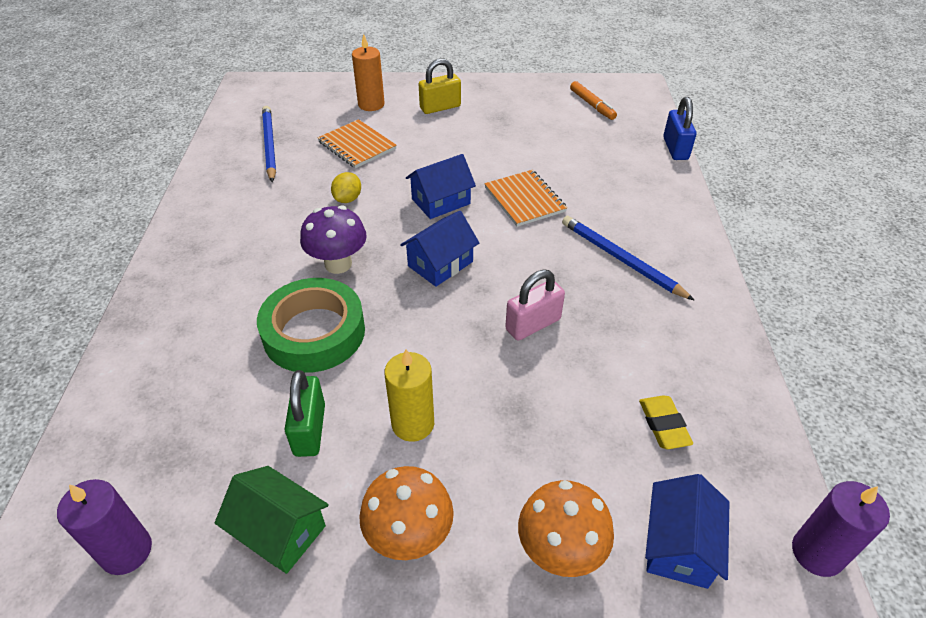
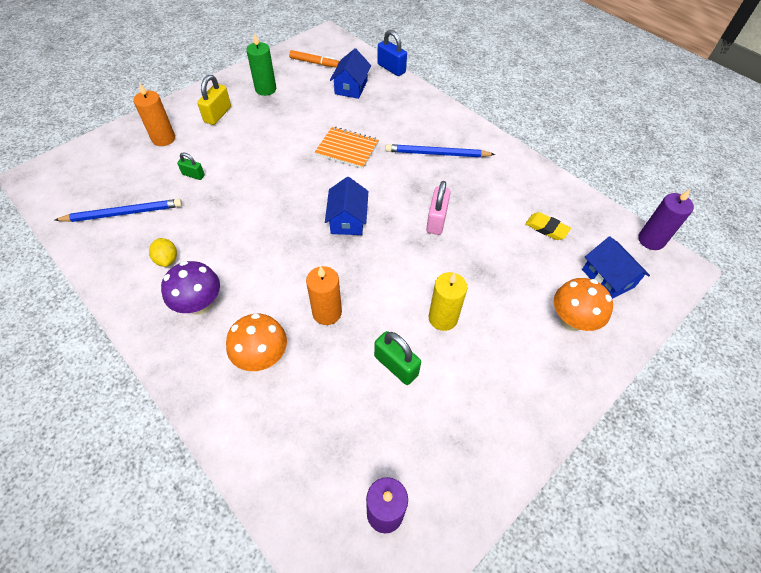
camera: 45 degrees left, 10 degrees up
green house [215,466,329,574] -> none
green tape [257,278,365,373] -> orange candle [306,266,342,325]
blue pencil [262,106,276,182] -> blue pencil turned 135 degrees clockwise [55,199,182,222]
purple mushroom [300,205,367,274] -> purple mushroom moved to [161,261,220,315]
orange notebook [318,119,397,168] -> green padlock [177,152,205,180]
yellow lemon [331,172,361,203] -> yellow lemon moved to [149,238,177,267]
orange mushroom [359,466,454,560] -> orange mushroom moved to [226,313,287,371]
blue house [406,154,476,219] -> blue house moved to [330,49,371,99]
none -> green candle [246,34,276,96]

